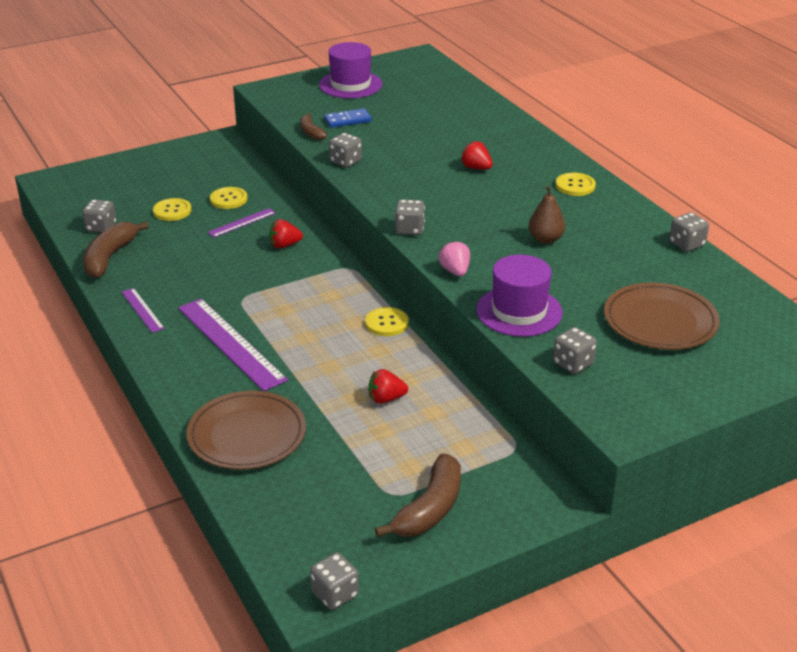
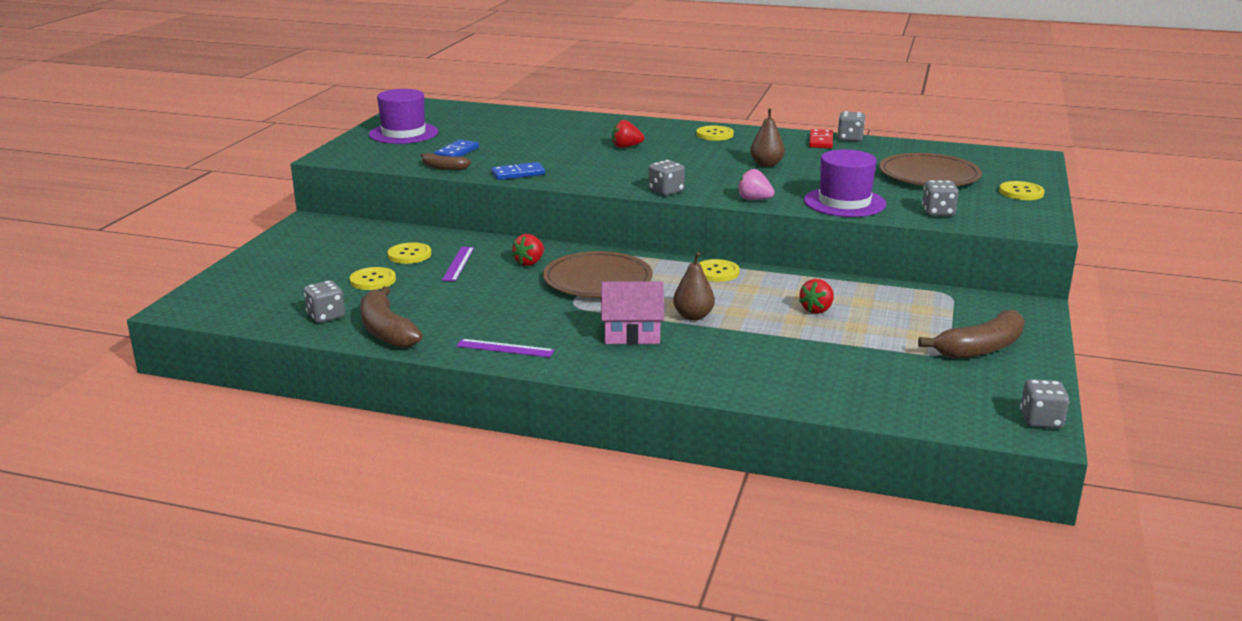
camera: 45 degrees left, 10 degrees down
purple ruler [178,299,288,391] -> pink house [601,281,664,345]
brown plate [186,391,306,470] -> brown plate moved to [543,251,653,297]
grey dice [329,133,362,167] -> blue domino [491,162,545,180]
brown banana [375,453,461,537] -> brown banana turned 75 degrees clockwise [918,310,1025,359]
none -> brown pear [673,252,715,320]
none -> red domino [809,129,833,148]
none -> yellow button [999,181,1045,200]

